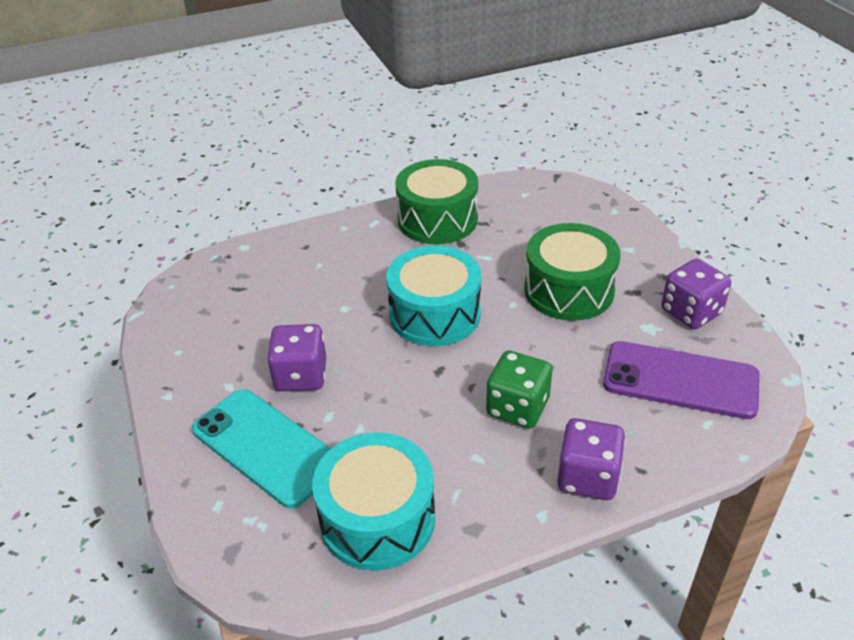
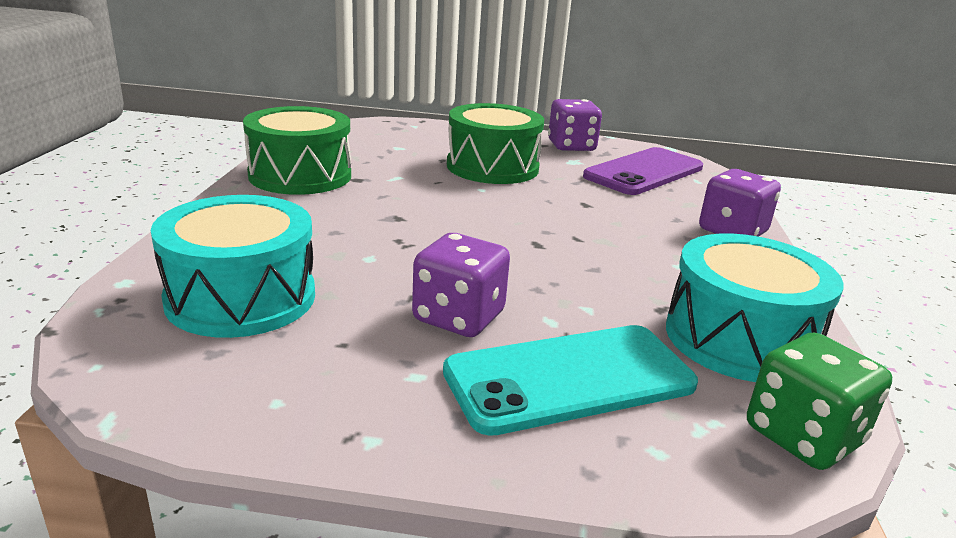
camera: 65 degrees left, 15 degrees down
turquoise drum [386,246,481,346] -> turquoise drum moved to [151,195,315,338]
green dice [486,350,552,428] -> green dice moved to [747,333,892,470]

